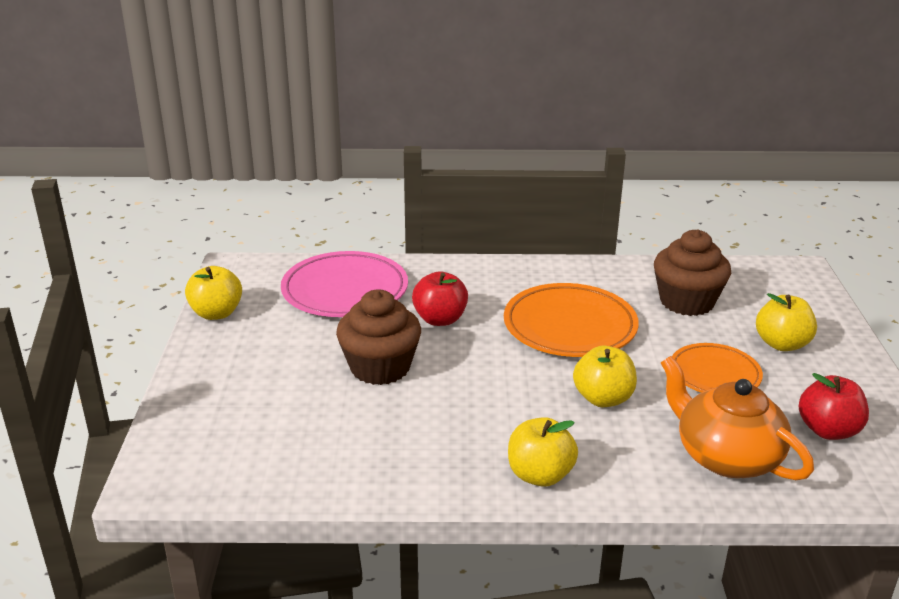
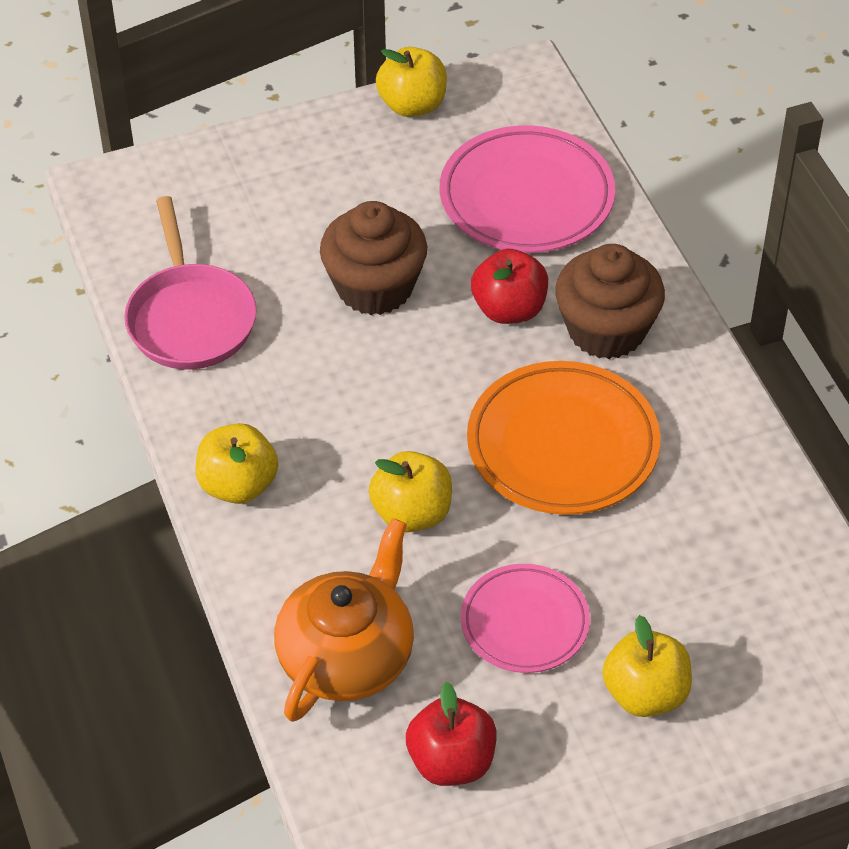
camera: 70 degrees right, 20 degrees up
brown cupcake [654,230,731,316] -> brown cupcake moved to [555,244,665,359]
orange plate [672,343,763,393] -> pink plate [461,564,590,673]
none -> pink pan [124,196,257,370]

